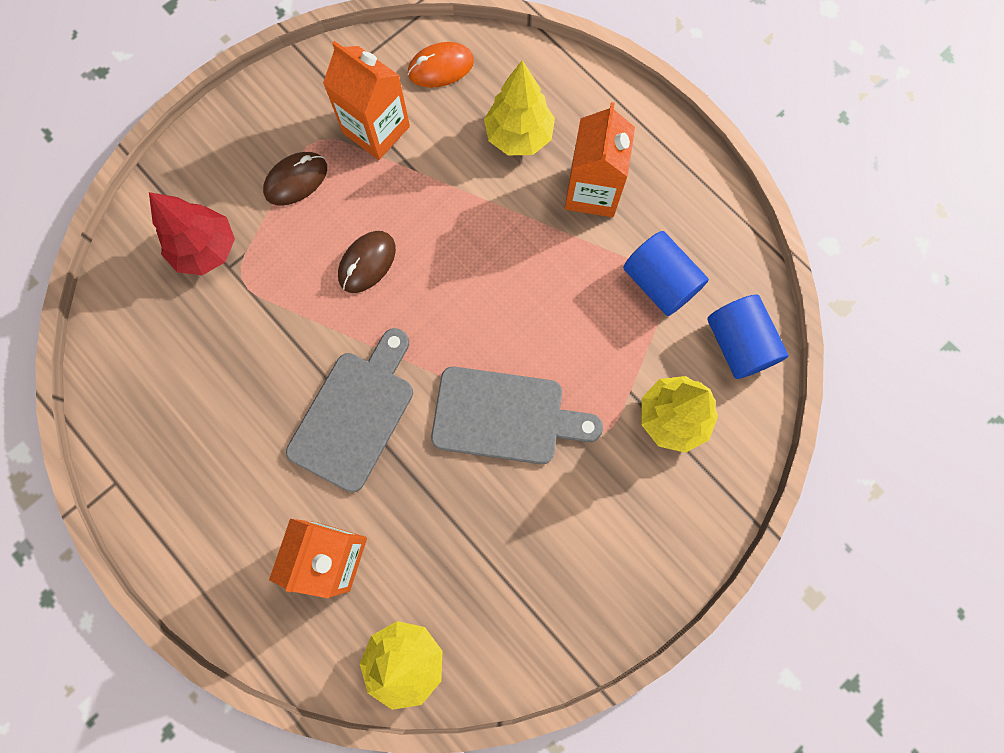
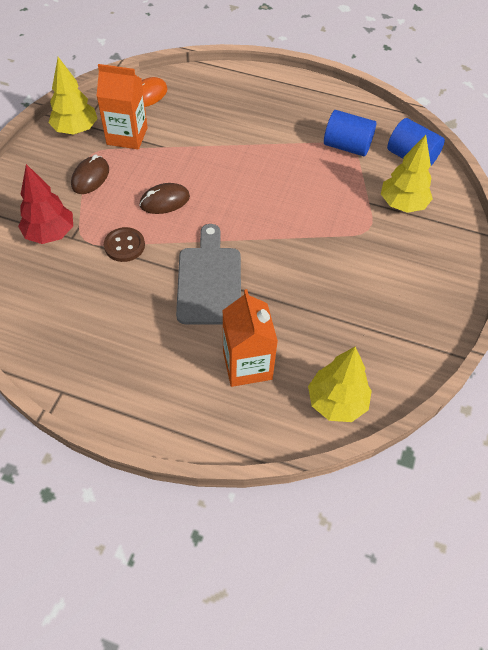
camera: 30 degrees left, 20 degrees down
brown mouse [338,231,396,293] -> brown mouse turned 60 degrees clockwise [139,183,190,214]
grey cutting board [431,367,603,464] -> none
yellow tree [484,60,555,155] -> yellow tree moved to [49,57,98,135]
orange carton [565,102,635,217] -> none
none -> brown button [104,227,145,262]

